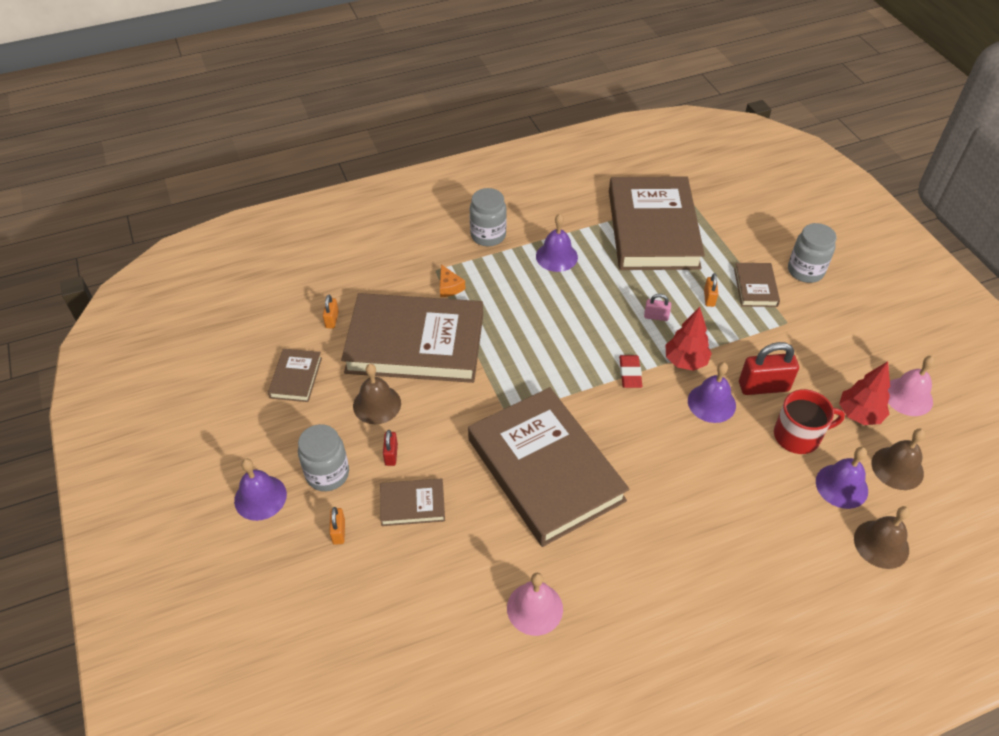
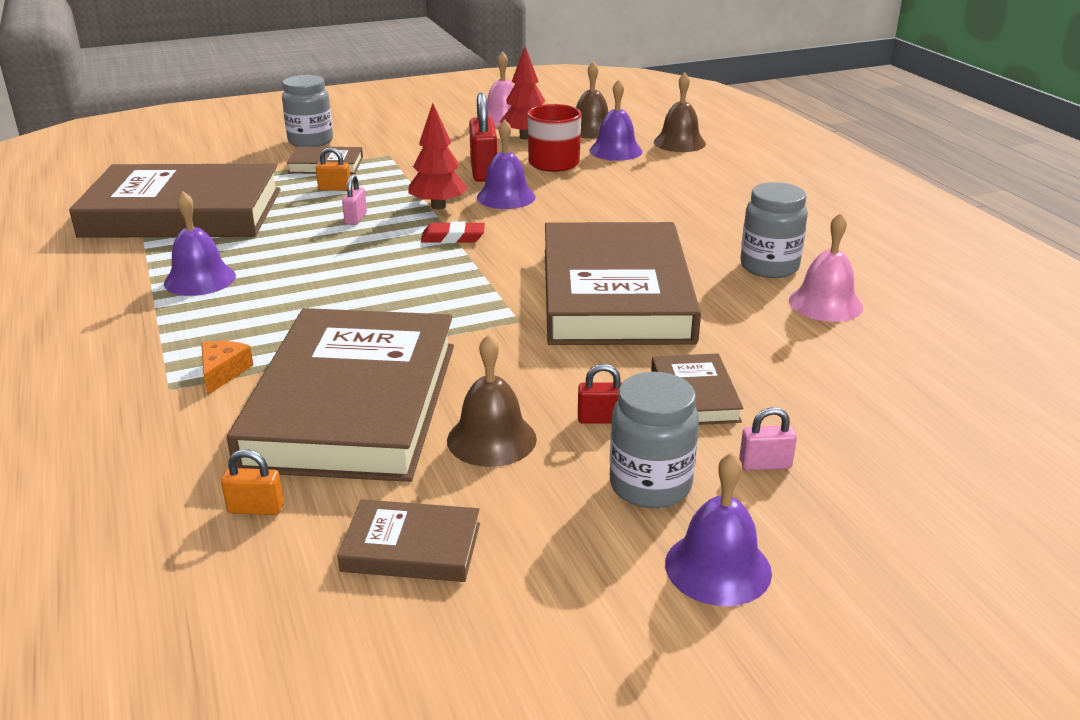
camera: 90 degrees left, 20 degrees down
orange padlock [329,507,345,545] -> pink padlock [739,407,797,471]
orange cheese [440,264,465,297] -> orange cheese turned 60 degrees counterclockwise [201,341,254,395]
brown book [468,387,629,547] -> brown book turned 60 degrees counterclockwise [545,222,701,345]
grey jar [470,188,507,246] -> grey jar moved to [740,182,808,278]

